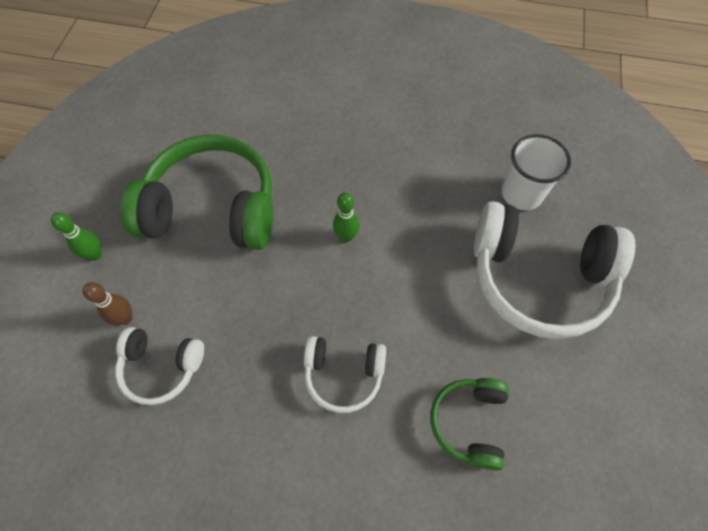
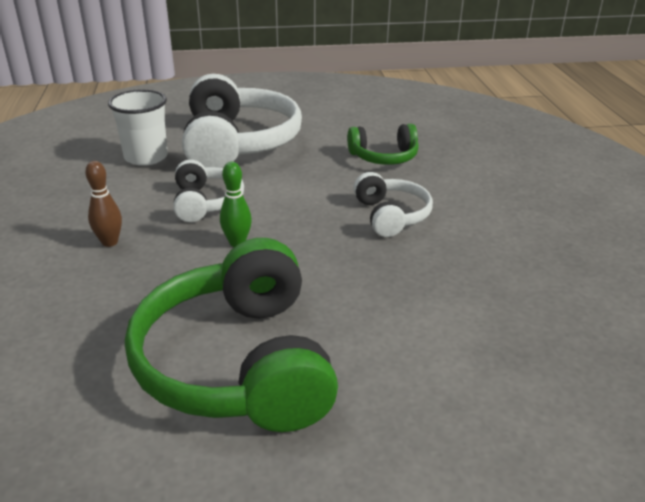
camera: 110 degrees left, 30 degrees down
green bowling pin [51,212,102,261] -> none
brown bowling pin [83,282,132,325] -> brown bowling pin moved to [85,161,122,247]
white headphones [115,327,204,405] -> white headphones moved to [173,159,244,222]

